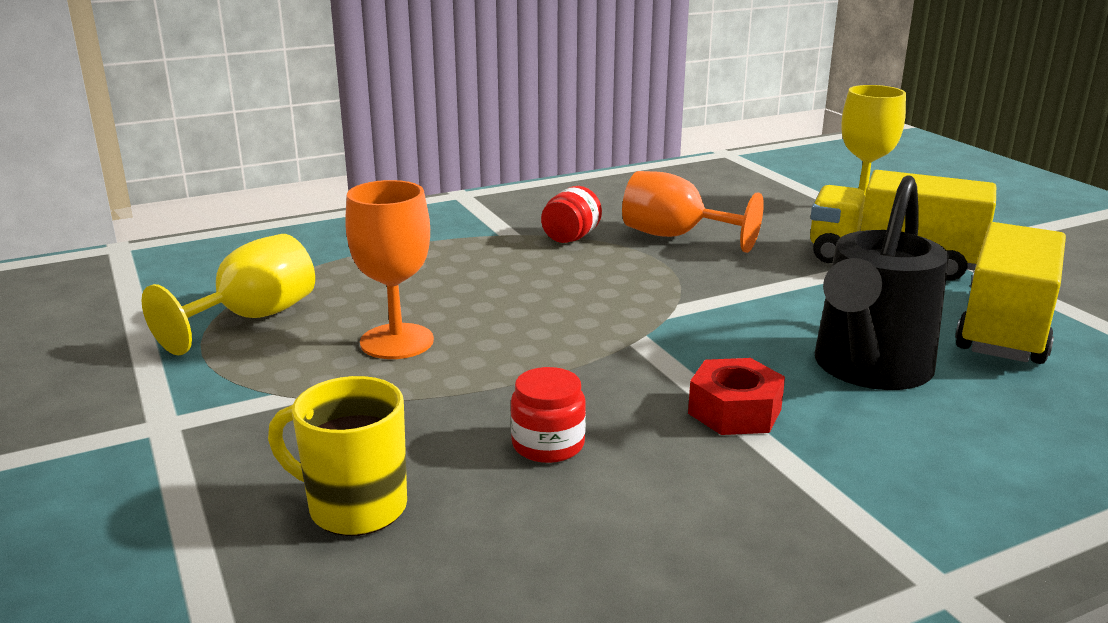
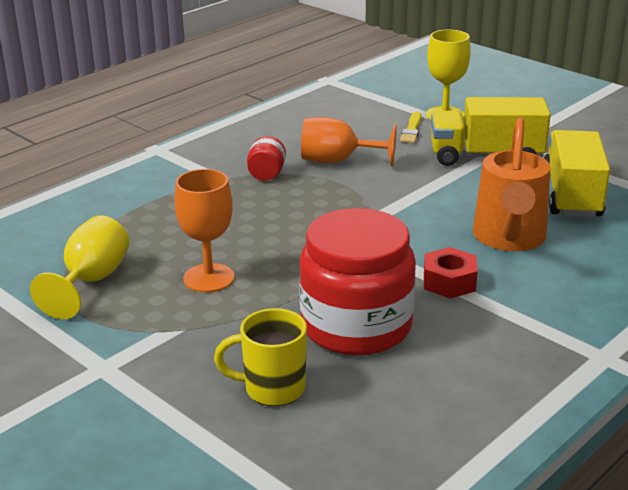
camera: 20 degrees left, 5 degrees up
red jar [510,367,586,463] -> red jar [299,208,416,356], size x2.43
black watering can [815,175,949,390] -> orange watering can [473,118,550,251]
none -> yellow brush [400,112,421,143]

